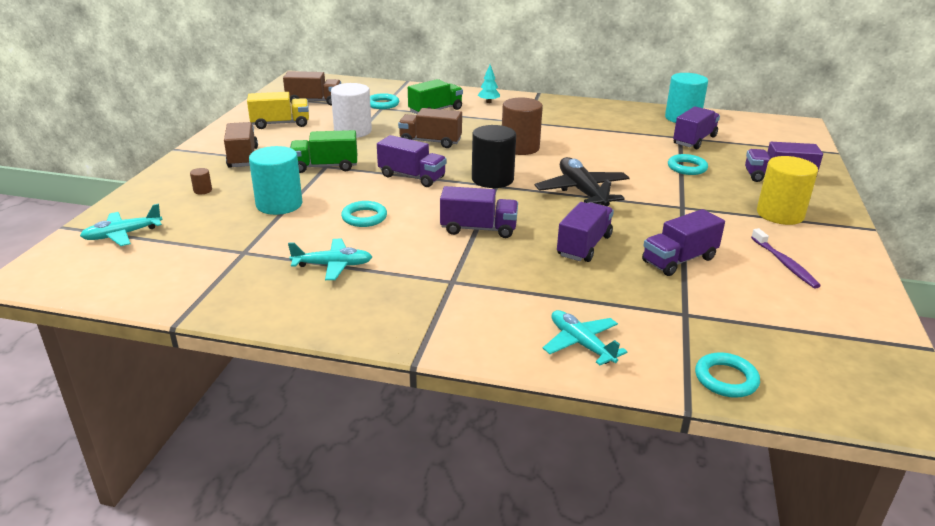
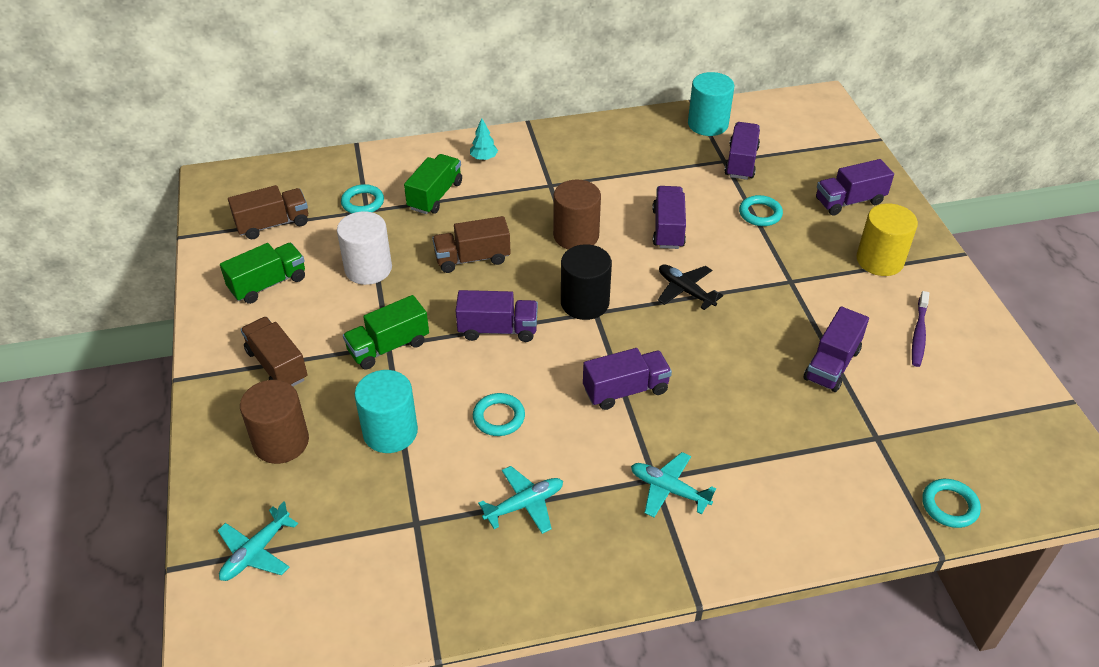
camera: 25 degrees left, 15 degrees up
brown cylinder [190,168,212,194] -> brown cylinder [240,380,309,464], size x2.47
yellow truck [247,92,309,129] -> green truck [220,243,305,304]
black plane [535,157,629,206] -> black plane [658,264,723,310], size x0.66
turquoise plane [543,310,628,365] -> turquoise plane moved to [631,452,716,517]
purple truck [557,202,614,262] -> purple truck moved to [652,186,686,249]
purple toothbrush [751,228,821,289] -> purple toothbrush turned 60 degrees clockwise [912,291,929,367]

